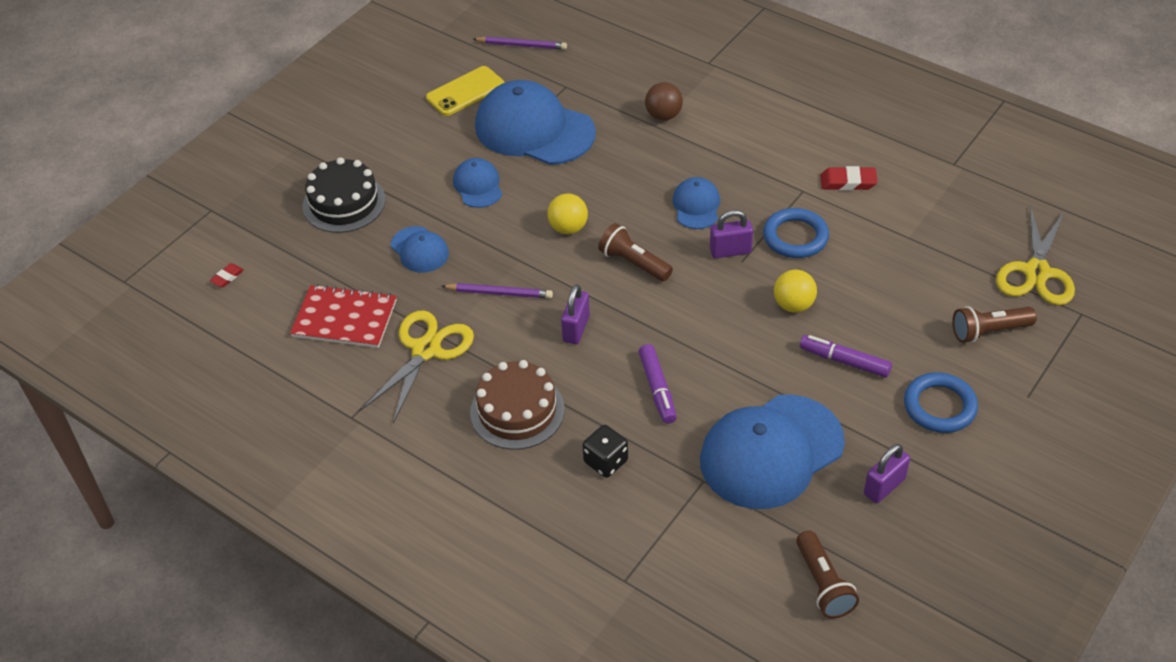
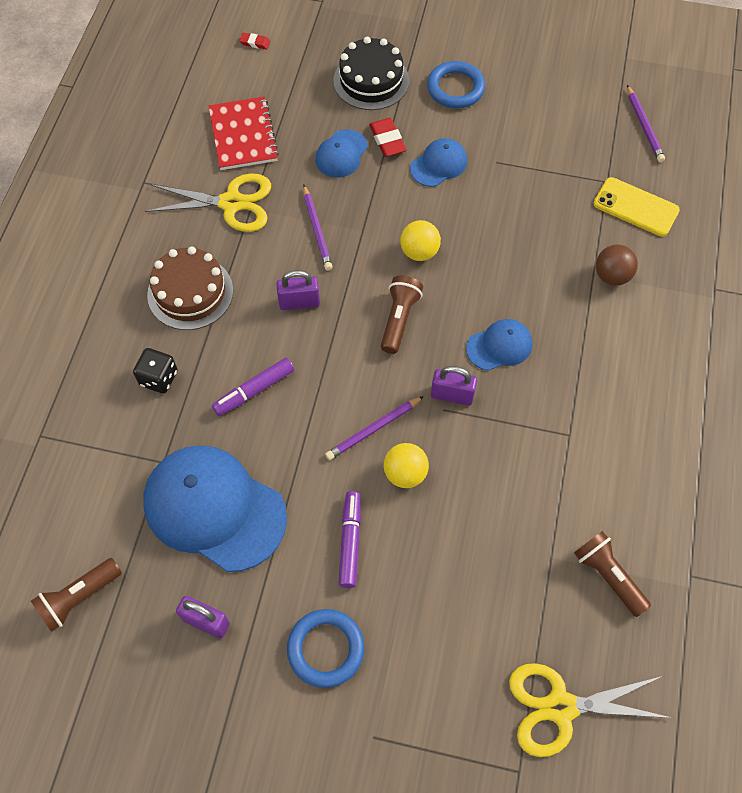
camera: 65 degrees right, 15 degrees up
yellow phone [426,66,505,116] -> yellow phone moved to [594,177,680,236]
blue cap [475,80,596,165] -> none
purple padlock [710,210,753,258] -> purple padlock turned 45 degrees counterclockwise [431,366,477,406]
blue ring [763,208,829,258] -> blue ring moved to [427,61,485,108]
red eraser [821,166,878,190] -> red eraser moved to [369,118,407,157]
brown flashlight [952,306,1037,343] -> brown flashlight moved to [574,531,651,617]
none -> purple pencil [325,396,424,460]

